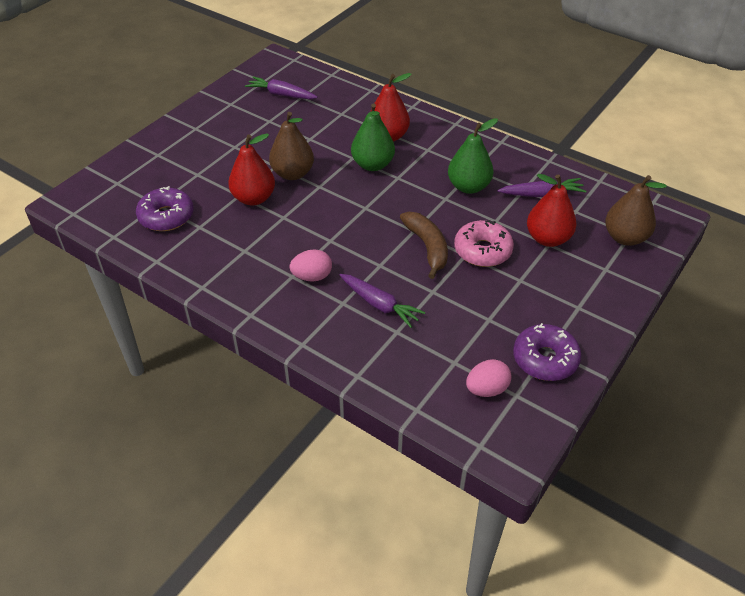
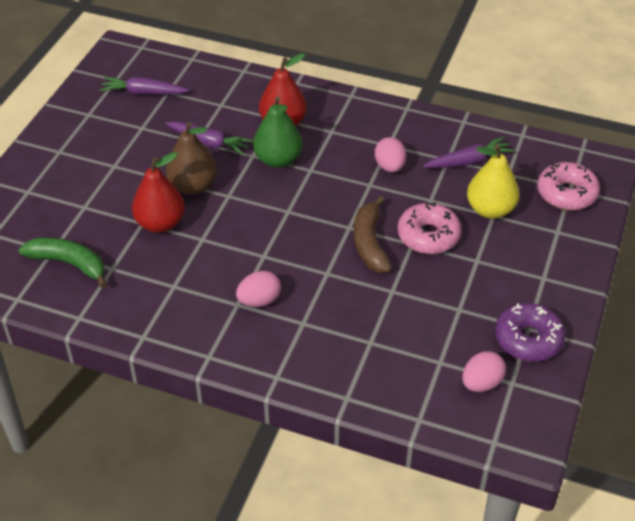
camera: 15 degrees left, 0 degrees up
purple donut [136,186,194,231] -> green banana [19,237,107,288]
purple carrot [340,274,426,328] -> purple carrot moved to [165,122,253,155]
brown banana [400,212,448,279] -> brown banana turned 150 degrees counterclockwise [354,196,392,273]
green pear [448,118,498,194] -> pink egg [375,137,406,172]
red pear [527,174,577,247] -> yellow pear [467,145,519,219]
brown pear [605,175,667,246] -> pink donut [537,162,600,210]

